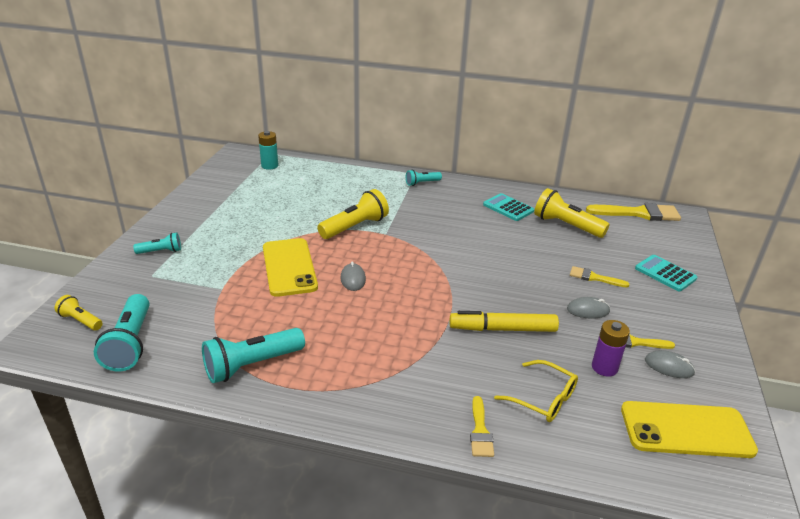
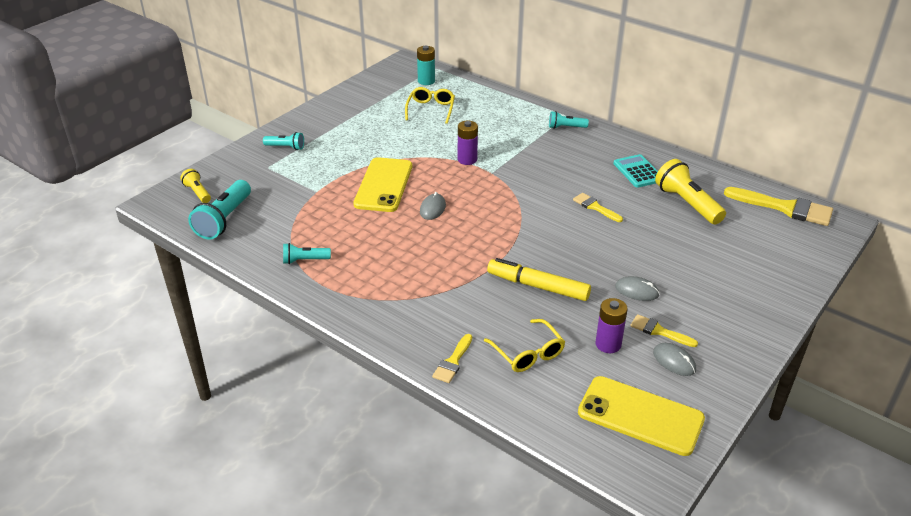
camera: 25 degrees right, 5 degrees up
turquoise flashlight [202,328,305,383] -> turquoise flashlight [283,243,331,264], size x0.55
yellow flashlight [317,189,389,239] -> purple battery [458,121,478,165]
yellow brush [570,266,629,288] -> yellow brush moved to [573,193,623,222]
turquoise calculator [635,255,697,292] -> none
none -> yellow glasses [405,87,455,124]

